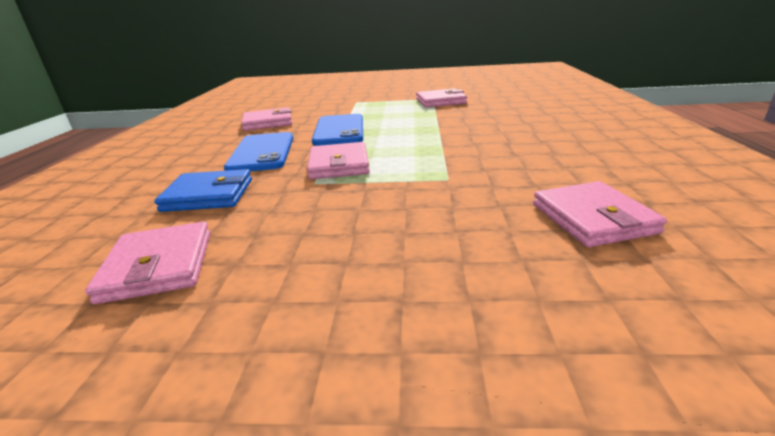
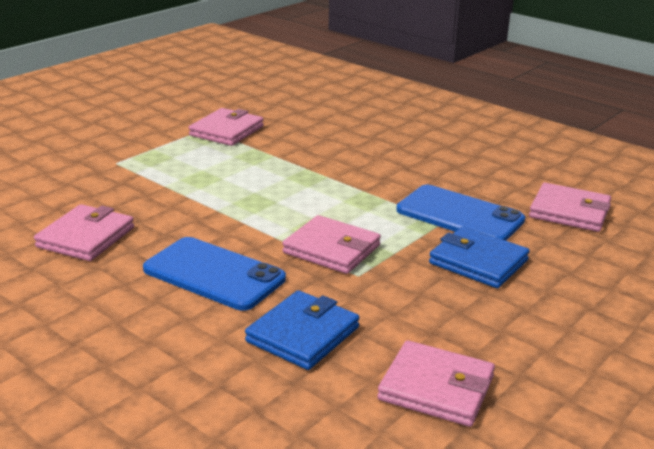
camera: 55 degrees left, 0 degrees up
blue phone [312,114,363,146] -> blue phone moved to [396,185,525,241]
none -> blue wallet [429,226,530,288]

